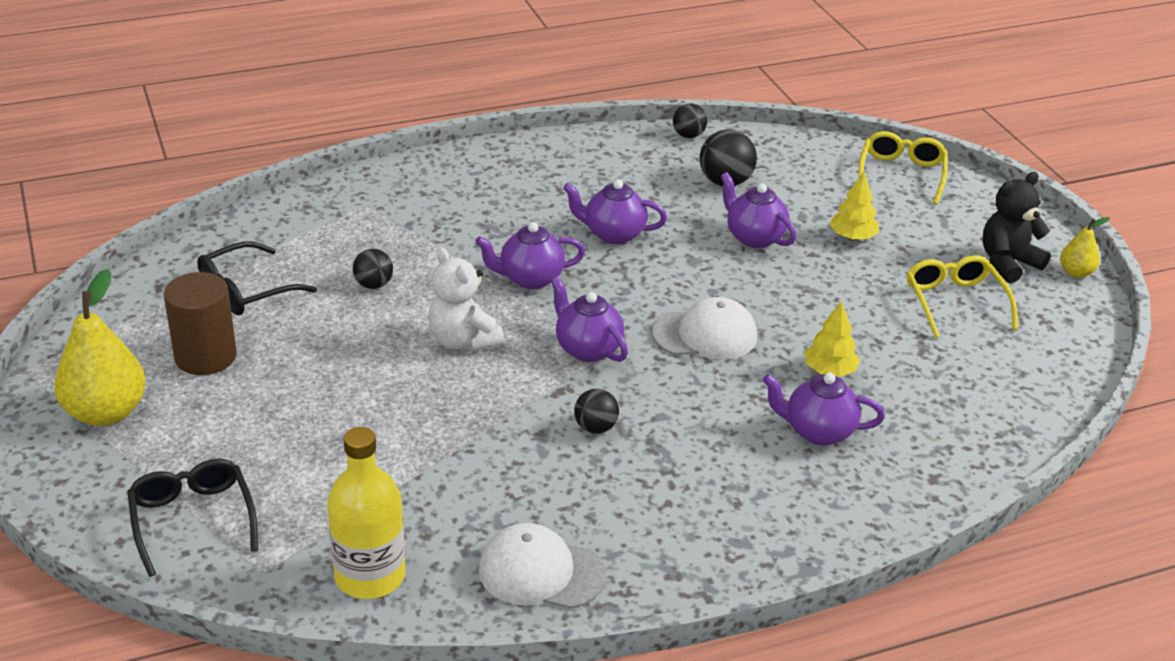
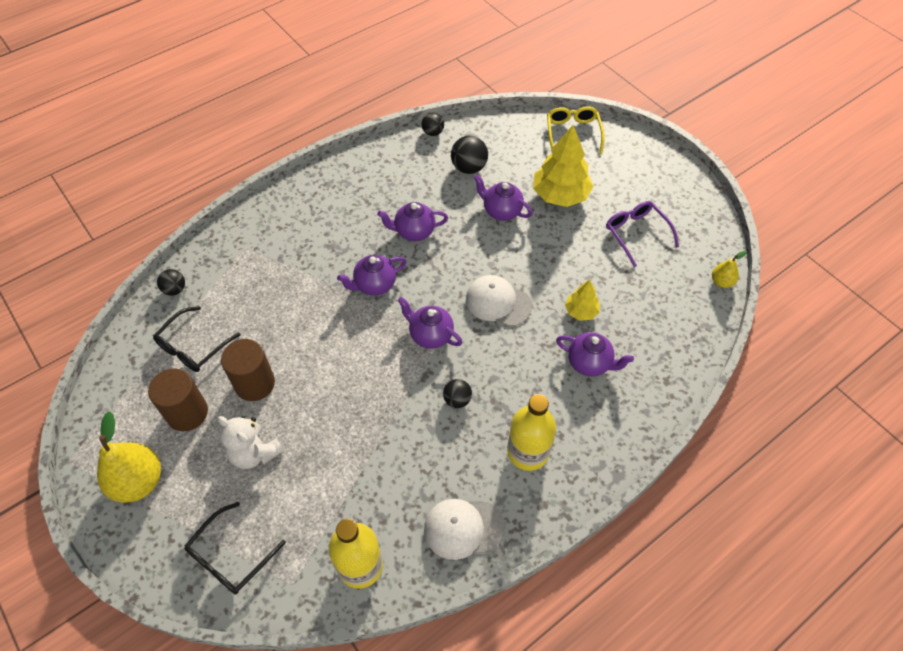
camera: 15 degrees left, 20 degrees up
black glasses [127,459,258,577] -> black glasses turned 105 degrees counterclockwise [185,502,286,594]
black ball [353,249,393,289] -> black ball moved to [157,269,185,296]
white teddy bear [428,247,504,352] -> white teddy bear moved to [217,416,284,469]
white cap [651,297,757,360] -> white cap turned 135 degrees counterclockwise [466,275,532,326]
purple teapot [763,372,885,445] -> purple teapot turned 150 degrees counterclockwise [556,332,634,377]
yellow tree [830,172,879,241] -> yellow tree [533,125,594,207], size x1.89
yellow glasses [907,255,1018,338] -> purple glasses [606,201,679,267]
black teddy bear [982,172,1051,283] -> none
yellow pear [1060,217,1110,278] -> yellow pear moved to [712,251,747,288]
none -> brown cylinder [221,339,275,401]
none -> yellow bottle [507,394,556,471]

